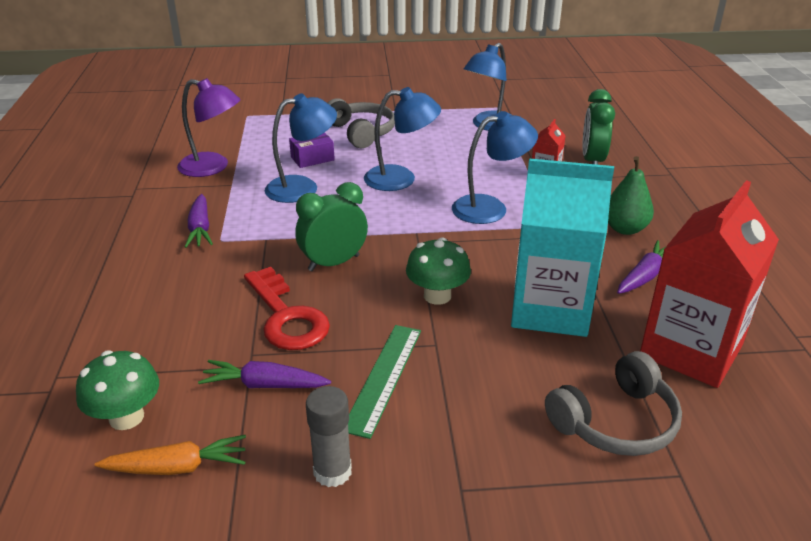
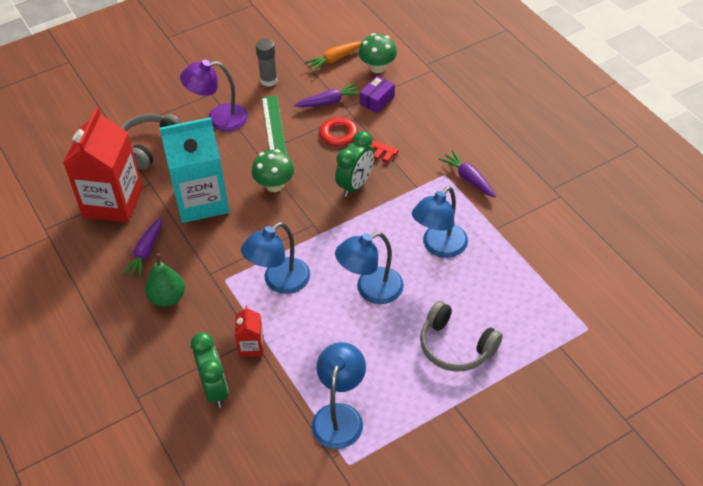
camera: 155 degrees right, 15 degrees up
purple lamp [177,78,240,177] -> purple lamp moved to [180,60,248,131]
purple box [289,132,335,168] -> purple box moved to [360,76,395,113]

